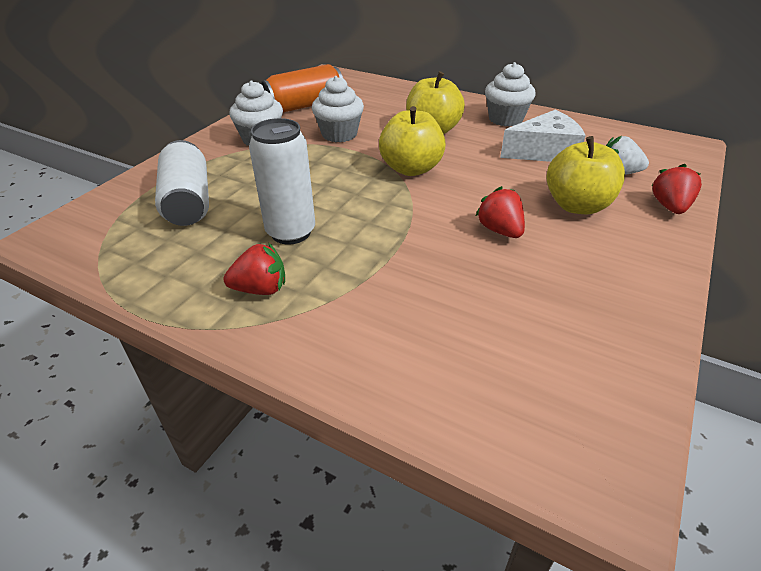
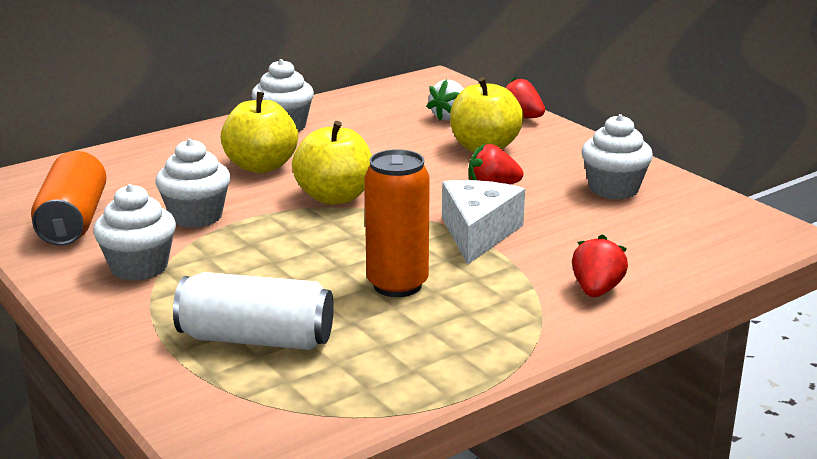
camera: 65 degrees left, 15 degrees down
red strawberry [223,243,285,295] -> red strawberry moved to [572,234,628,297]
white can [249,118,315,245] -> orange can [365,149,430,297]
white cheese [500,110,586,162] -> white cheese moved to [442,180,525,265]
none -> white cupcake [582,114,653,200]

